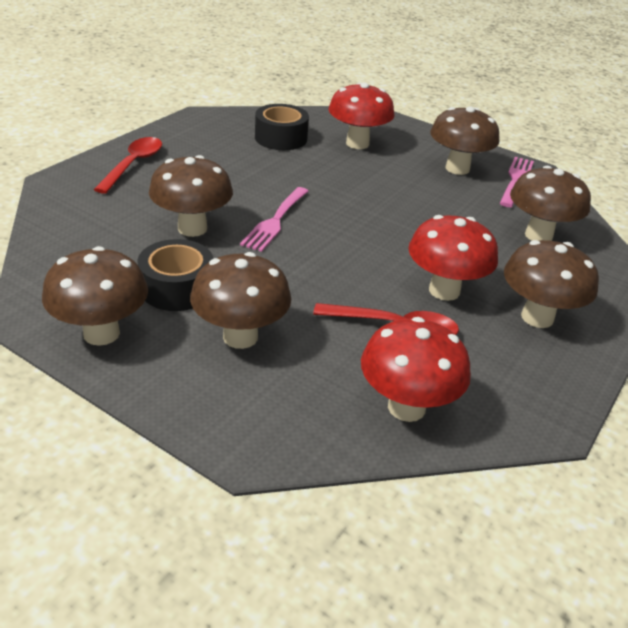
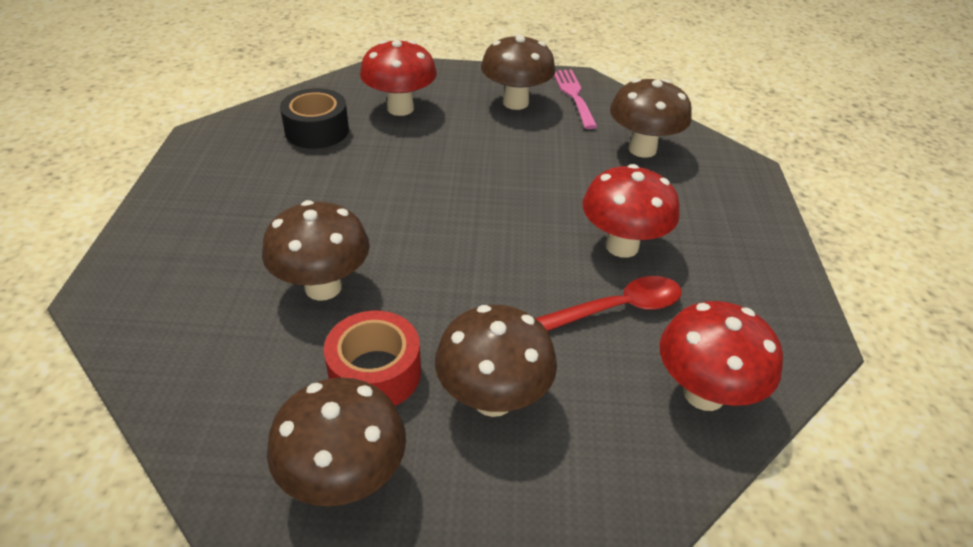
camera: 30 degrees left, 5 degrees up
red spoon [94,137,162,194] -> none
black tape [137,239,213,311] -> red tape [324,310,421,406]
pink fork [240,187,308,252] -> none
brown mushroom [504,240,599,328] -> none

